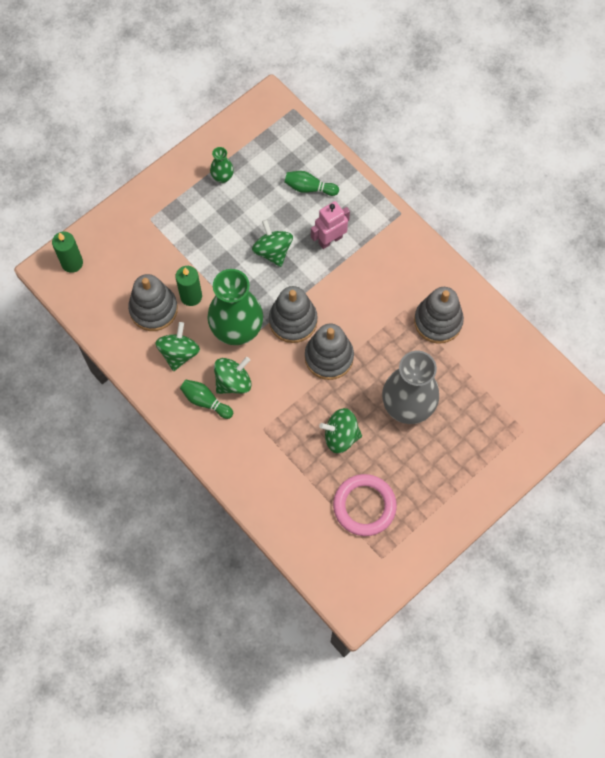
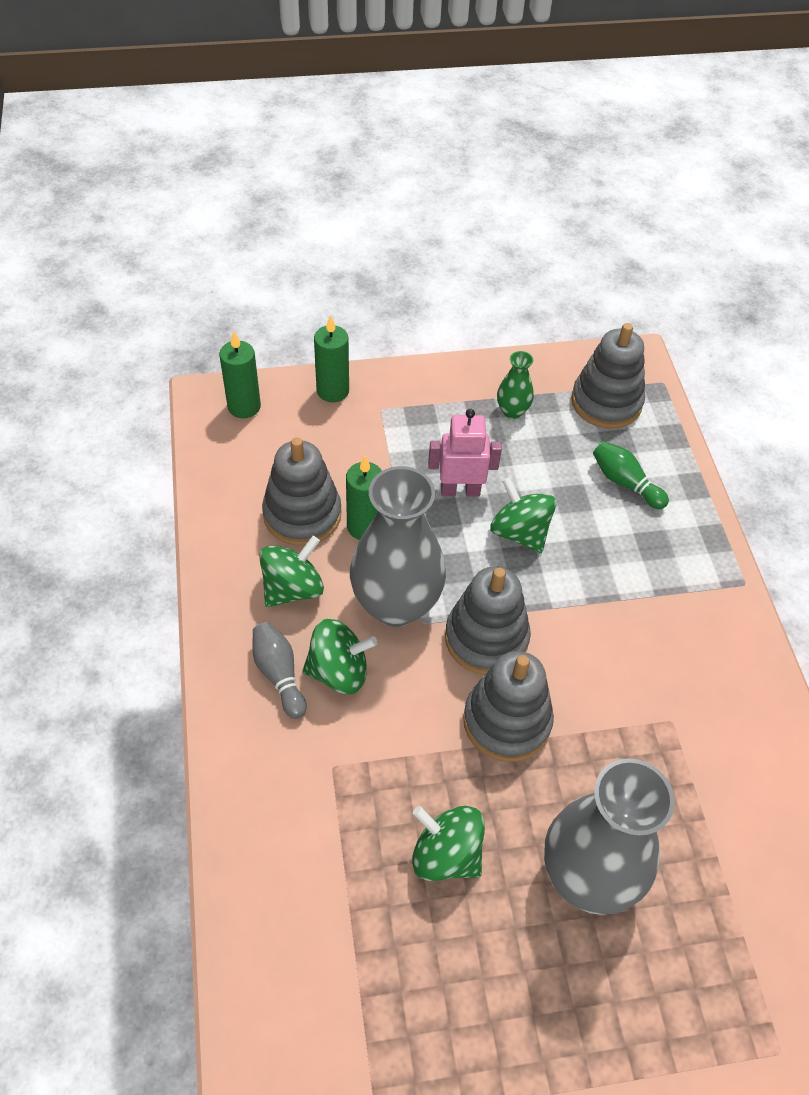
camera: 30 degrees right, 15 degrees down
green bowling pin [180,380,233,419] -> grey bowling pin [252,622,307,719]
green vase [207,269,263,345] -> grey vase [350,466,446,627]
green spinning top [252,220,293,267] -> green spinning top turned 45 degrees counterclockwise [490,477,557,553]
pink robot [311,201,350,249] -> pink robot moved to [428,409,502,497]
pink ring [333,474,397,536] -> none
grey stacking toy [414,287,464,344] -> grey stacking toy moved to [571,323,645,429]
none -> green candle [314,315,349,402]

